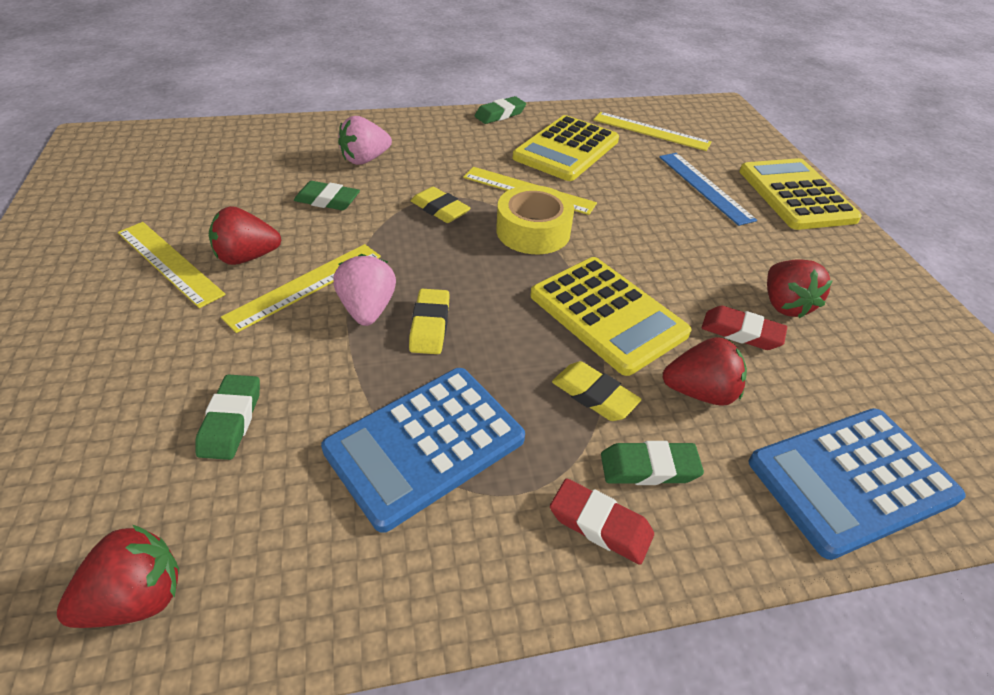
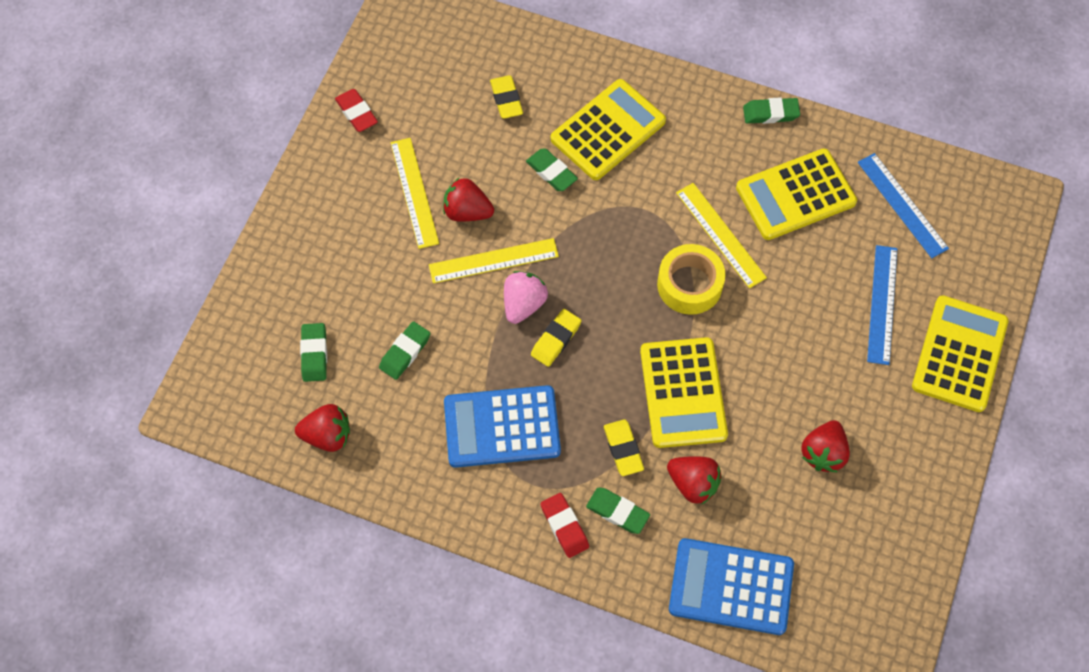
camera: 35 degrees right, 20 degrees up
pink strawberry [338,116,392,165] -> yellow calculator [551,79,666,180]
yellow eraser [411,187,471,223] -> yellow eraser moved to [490,75,523,119]
yellow ruler [593,112,712,151] -> blue ruler [858,153,949,258]
red eraser [702,306,787,350] -> red eraser moved to [335,89,378,132]
none -> green eraser [300,323,327,382]

